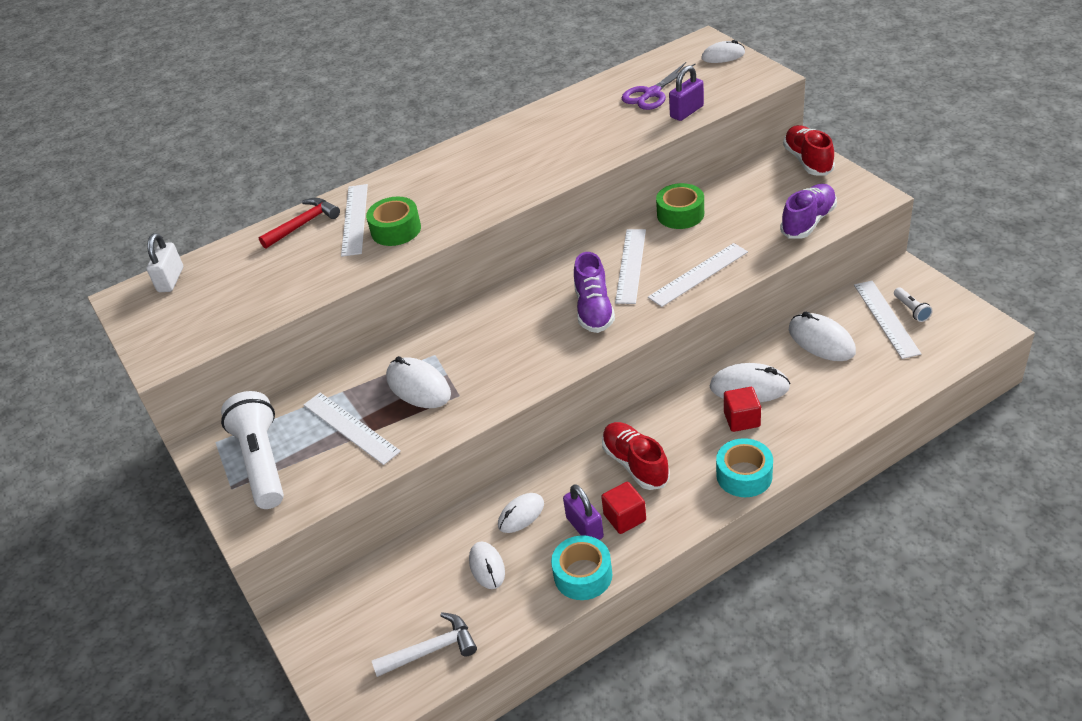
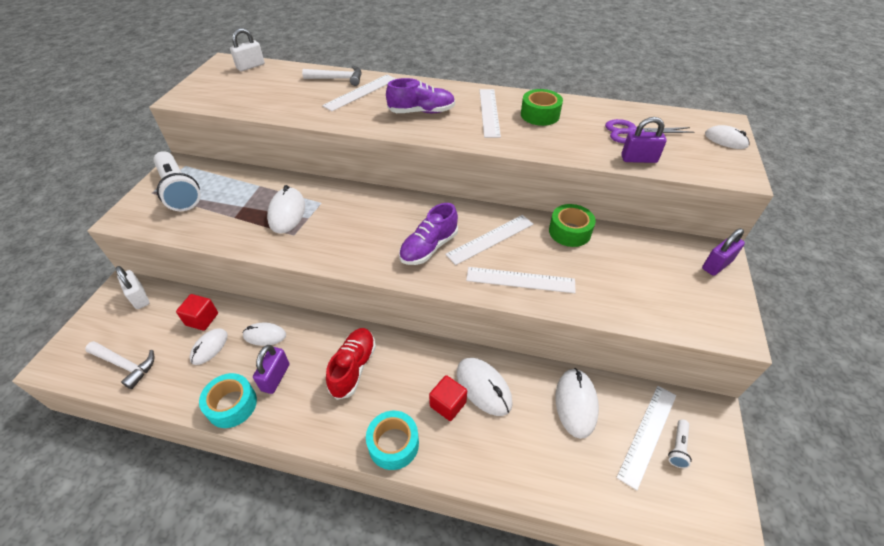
camera: 40 degrees right, 5 degrees up
white flashlight [221,391,284,509] -> white flashlight turned 120 degrees clockwise [153,151,201,211]
red hammer [258,198,340,249] -> white hammer [302,66,361,86]
white ruler [304,392,401,465] -> white ruler moved to [480,89,501,138]
green tape [366,197,421,246] -> green tape moved to [521,89,563,126]
red cube [601,482,646,534] -> red cube moved to [176,294,218,331]
purple shoe [780,184,837,239] -> purple shoe moved to [386,78,455,113]
red shoe [783,125,835,175] -> purple padlock [702,228,745,276]
none -> white padlock [115,266,150,309]

